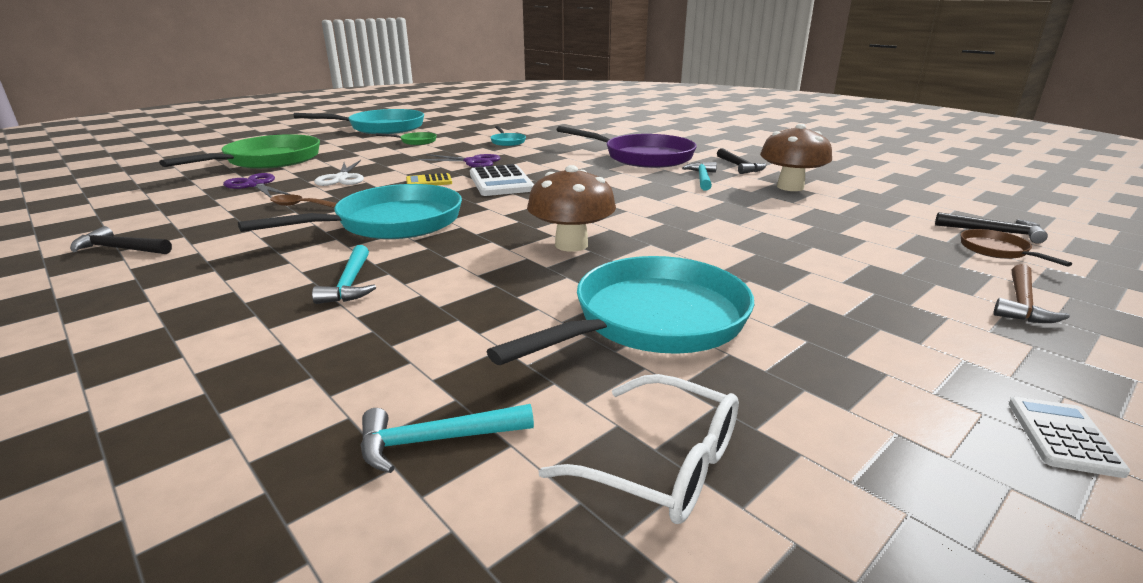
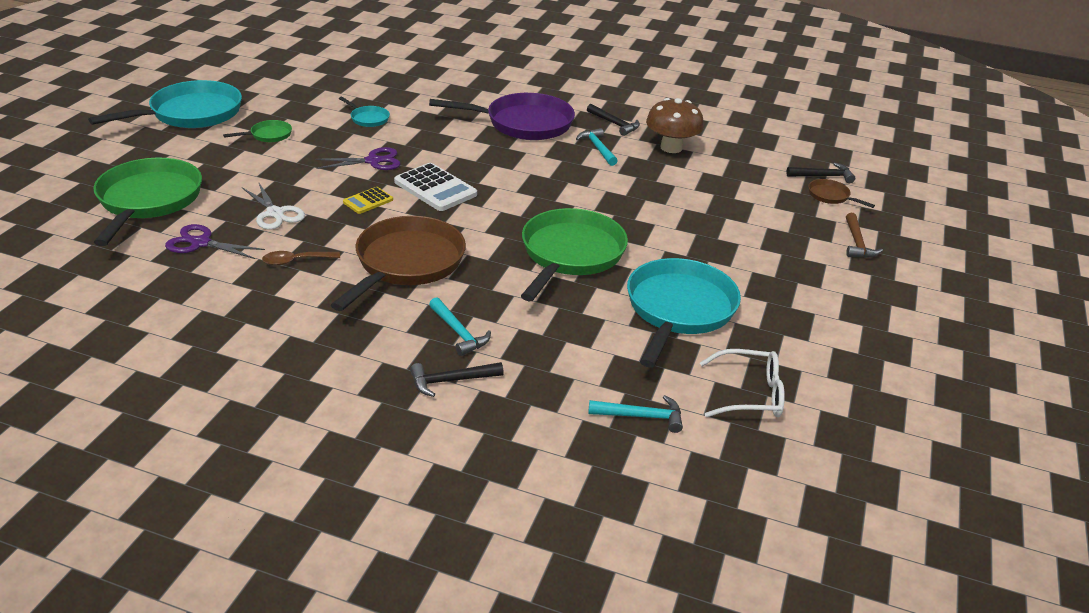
camera: 30 degrees left, 10 degrees up
black hammer [70,226,172,254] -> black hammer moved to [410,362,504,397]
turquoise pan [238,184,462,239] -> brown pan [331,216,466,311]
turquoise hammer [360,404,534,473] -> turquoise hammer turned 135 degrees counterclockwise [588,395,683,433]
brown mushroom [527,165,616,252] -> green pan [521,208,628,301]
white calculator [1009,397,1130,478] -> none

